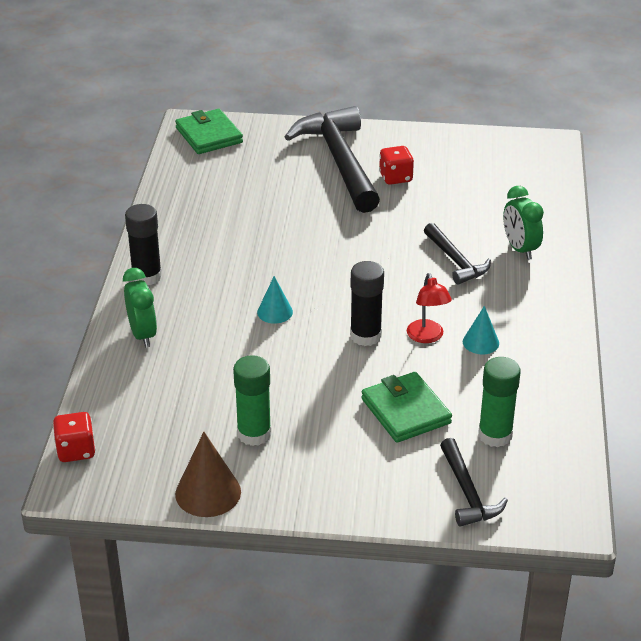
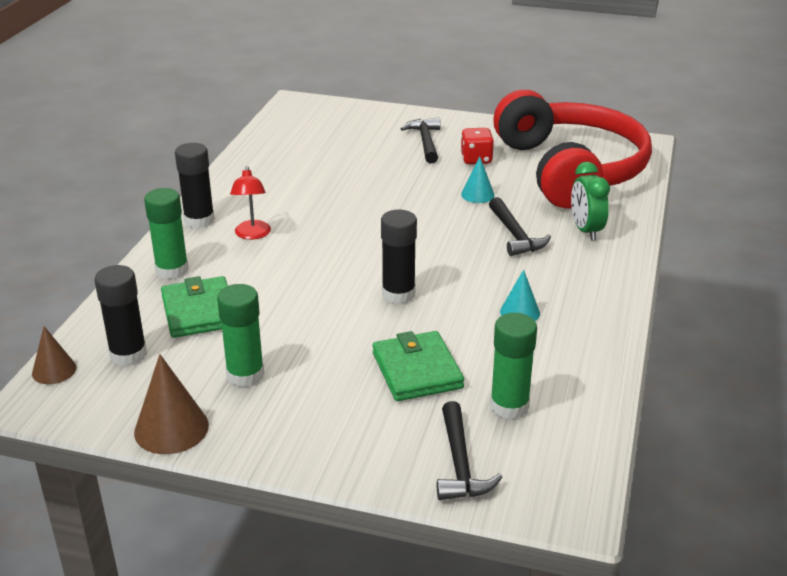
camera: 10 degrees right, 5 degrees down
red dice [53,412,96,462] -> brown cone [32,326,76,384]
green clock [123,268,157,348] -> green glue stick [144,188,189,279]
green wallet [175,109,243,154] -> green wallet moved to [161,276,228,338]
turquoise cone [257,276,293,323] -> turquoise cone moved to [461,157,495,203]
black hammer [285,106,380,213] -> black hammer [400,118,441,163], size x0.51
red lamp [407,273,452,343] -> red lamp moved to [230,166,271,240]
none -> black glue stick [94,265,147,366]
none -> red headphones [493,90,652,208]

